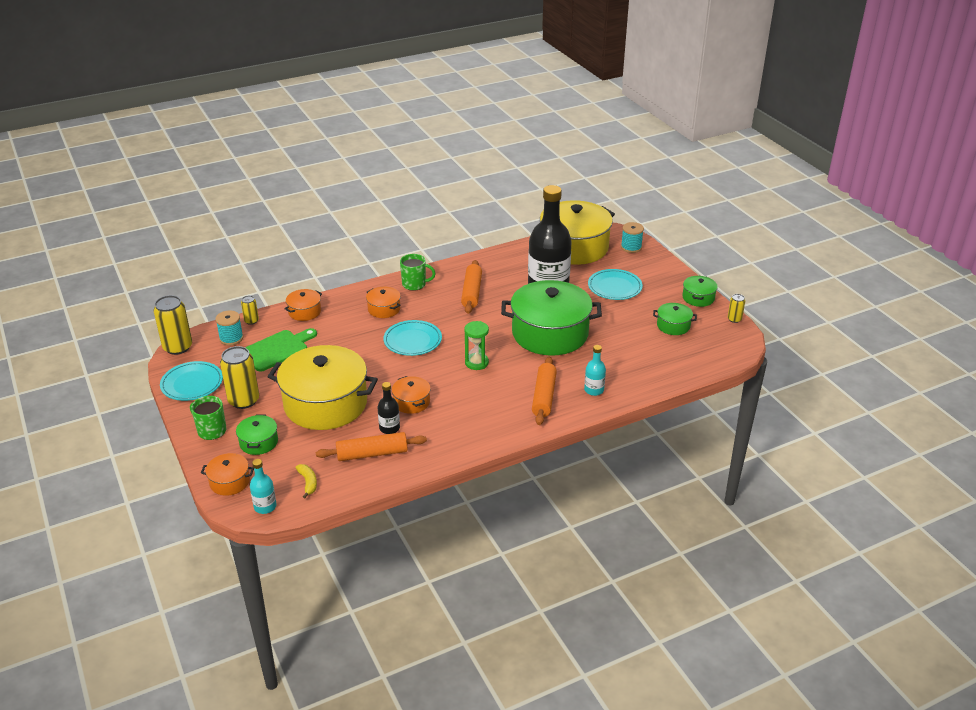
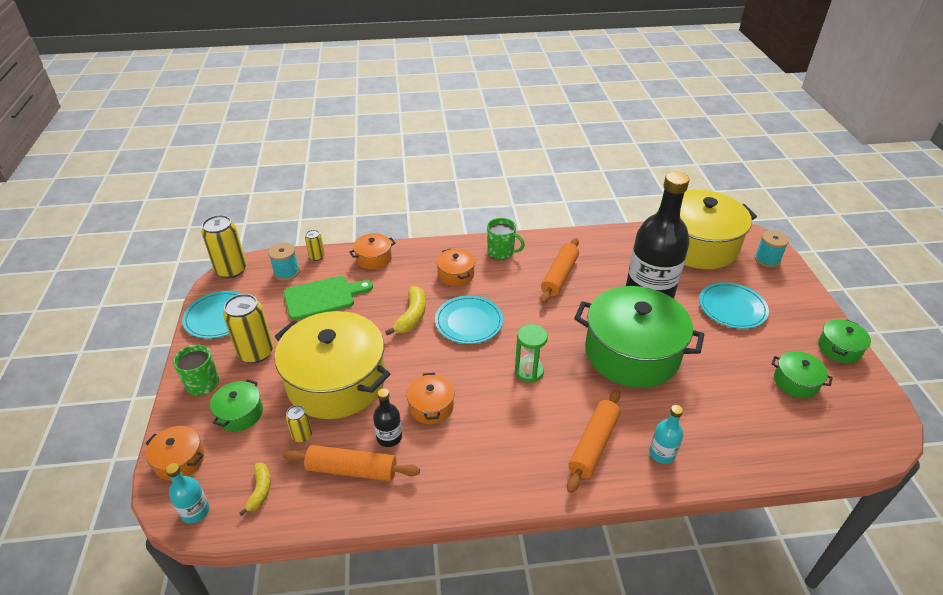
camera: 20 degrees right, 5 degrees up
yellow can [728,294,745,323] -> yellow can moved to [286,405,312,442]
none -> yellow banana [385,286,426,336]

